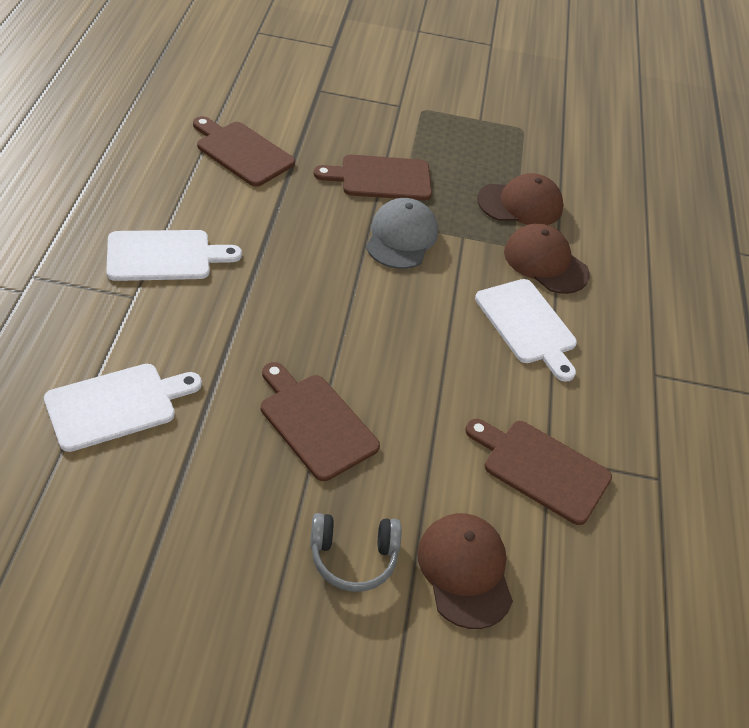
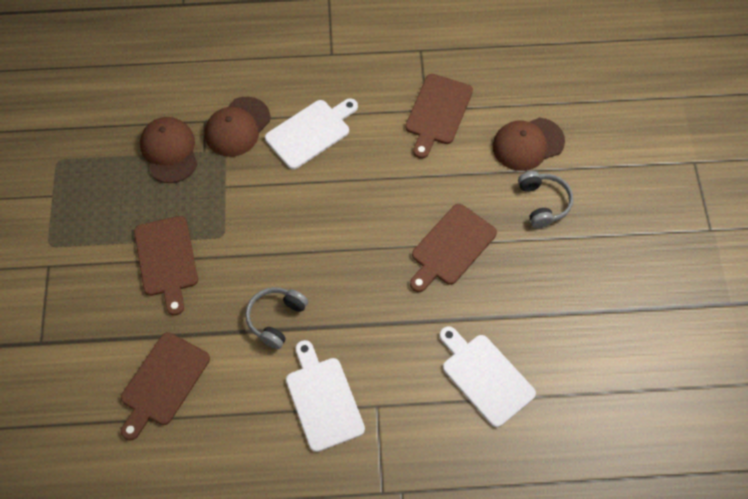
camera: 95 degrees left, 15 degrees up
grey cap [366,198,438,269] -> none
none -> grey headphones [245,287,308,349]

